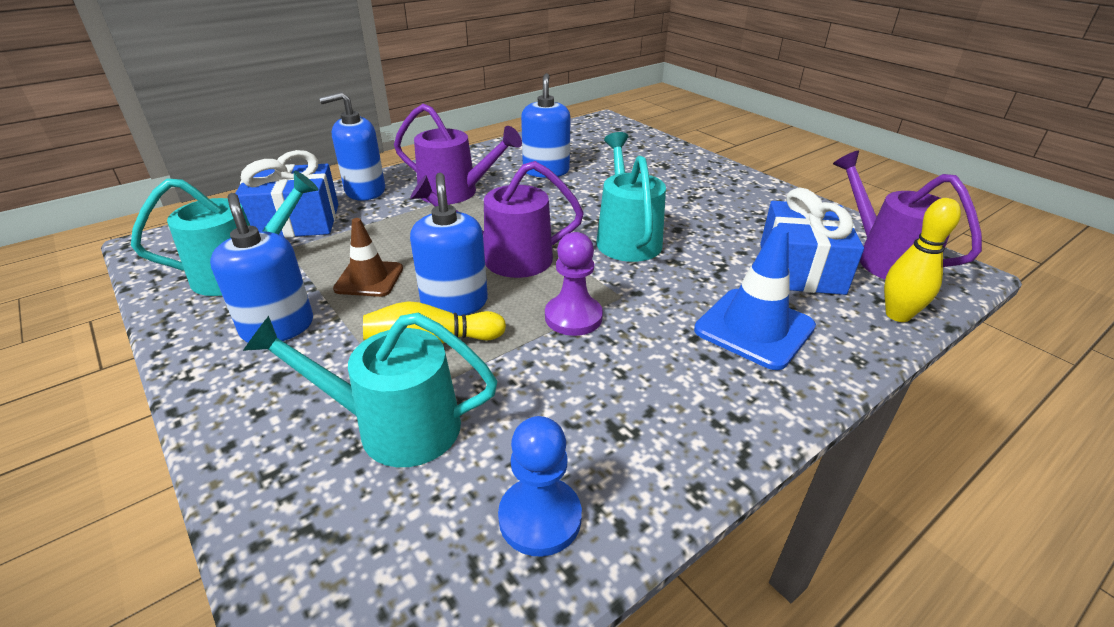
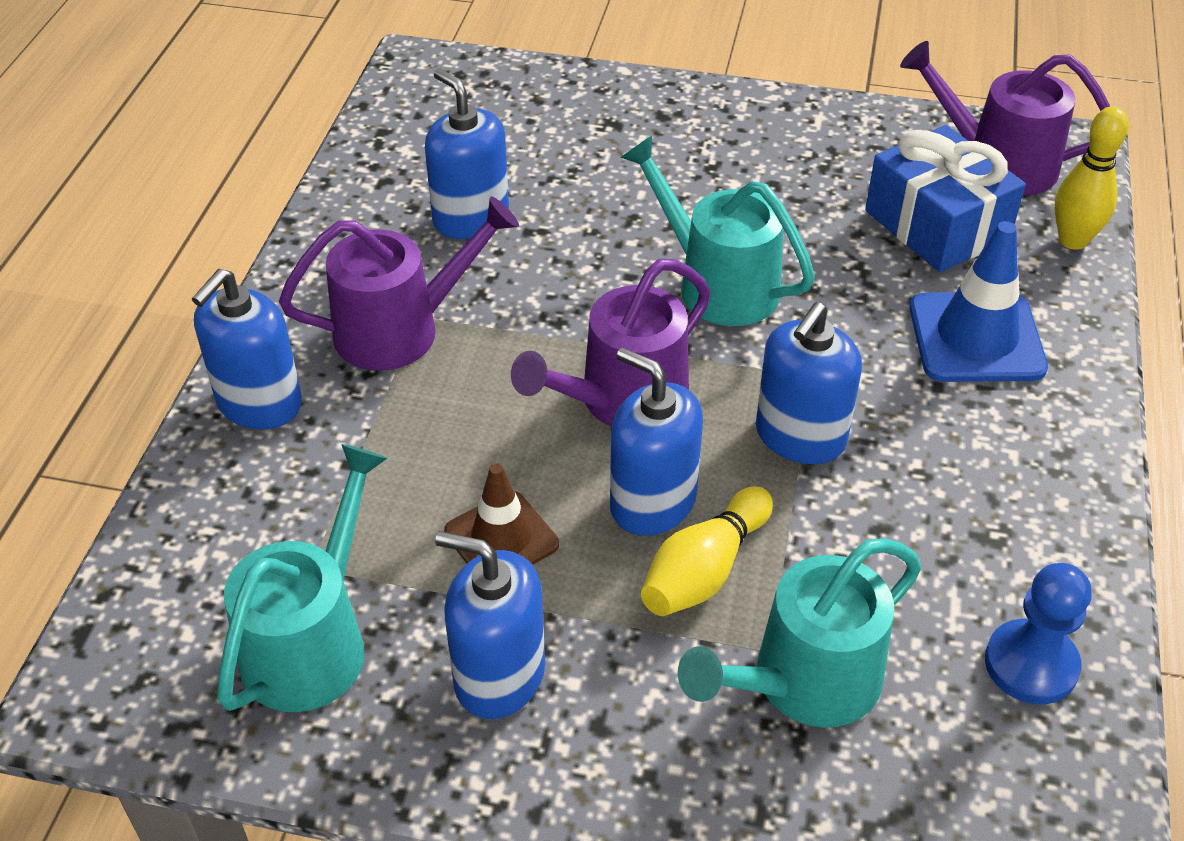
camera: 40 degrees left, 10 degrees up
blue gift [235,150,339,238] -> none
purple pawn [545,232,603,336] -> blue soap dispenser [756,302,862,464]

